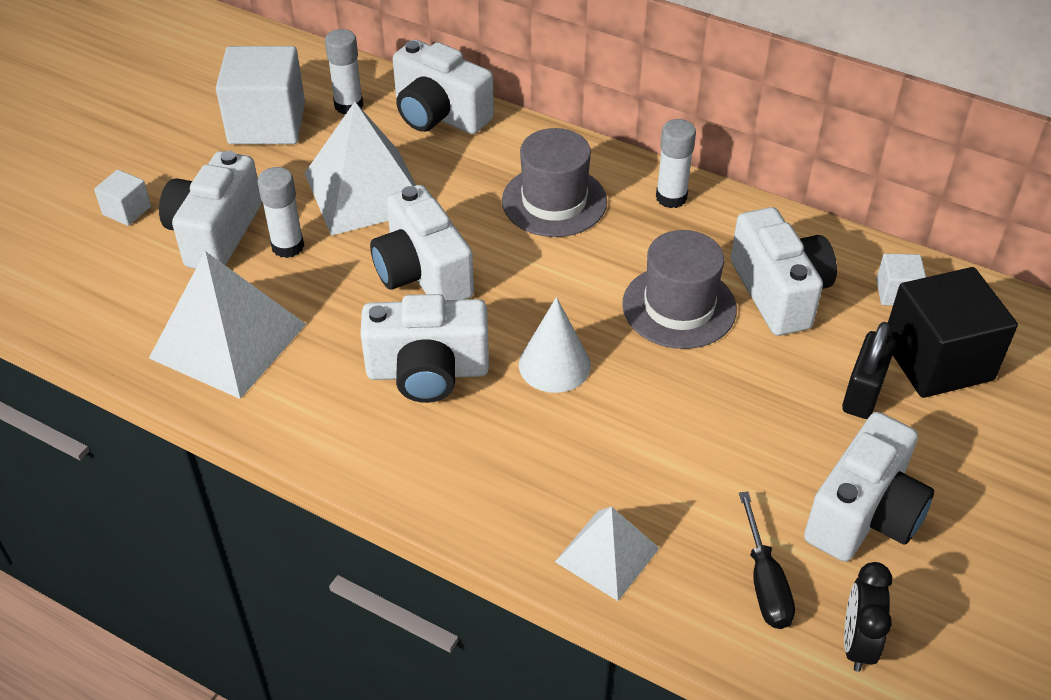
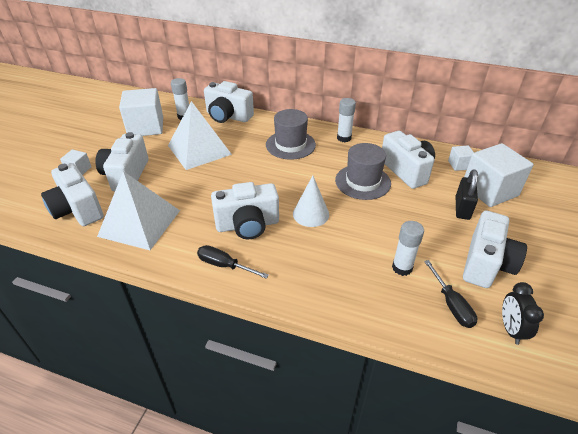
camera: 10 degrees left, 5 degrees down
white glue stick [257,167,304,258] -> white glue stick moved to [392,221,424,276]
white camera [370,185,474,300] -> white camera moved to [41,163,104,226]
white pyramid [555,506,659,601] -> none
black cube [888,267,1018,398] -> white cube [464,143,534,207]
none -> black screwdriver [197,245,269,279]

